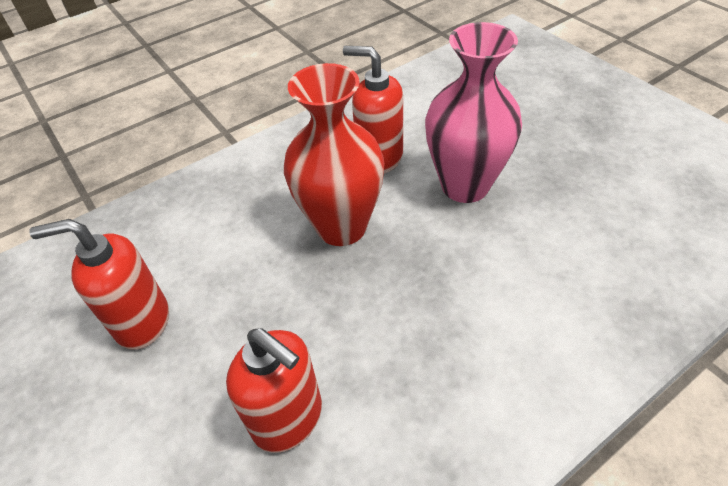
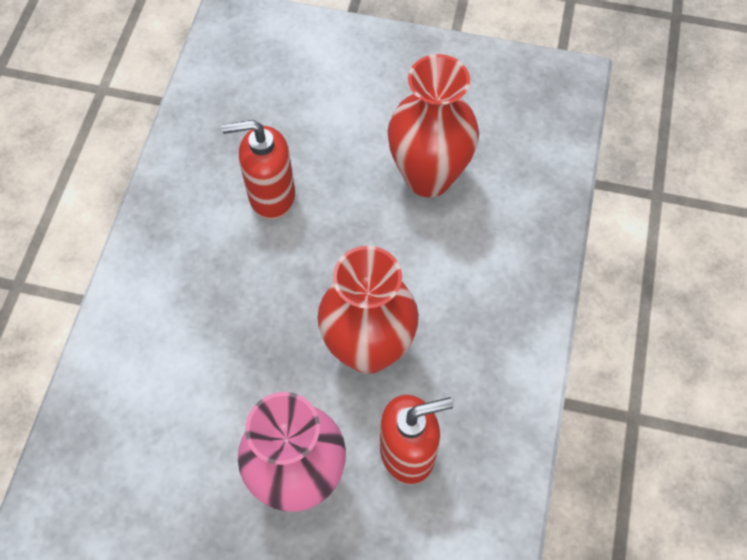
camera: 135 degrees right, 15 degrees up
red soap dispenser [29,219,169,350] -> red vase [387,54,479,197]

